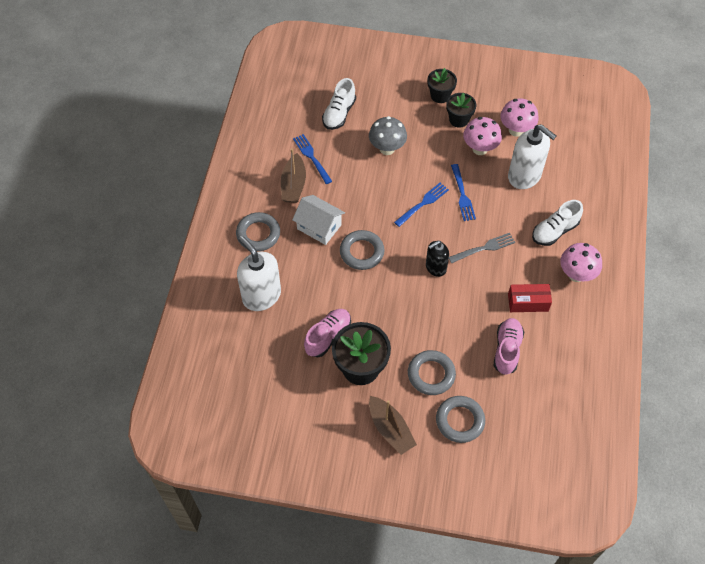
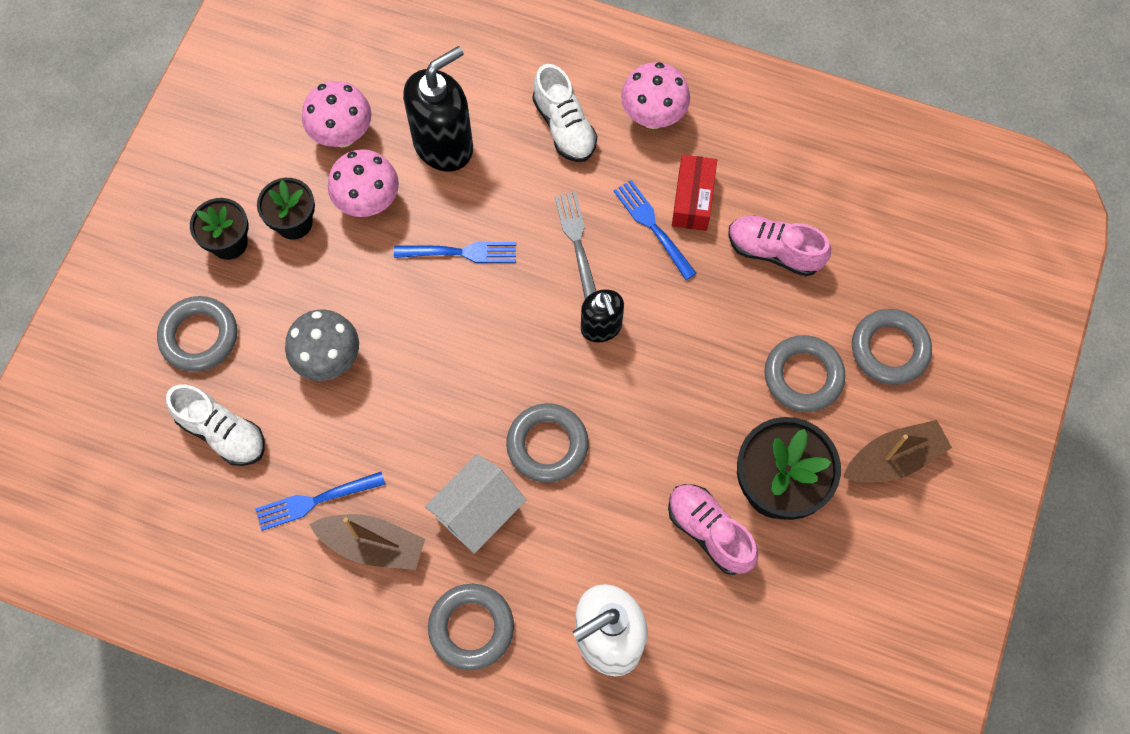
camera: 80 degrees left, 10 degrees up
blue fork [394,183,449,227] -> blue fork moved to [614,180,697,280]
white soap dispenser [508,124,556,189] -> black soap dispenser [403,46,473,172]
none -> grey ring [157,296,237,372]

